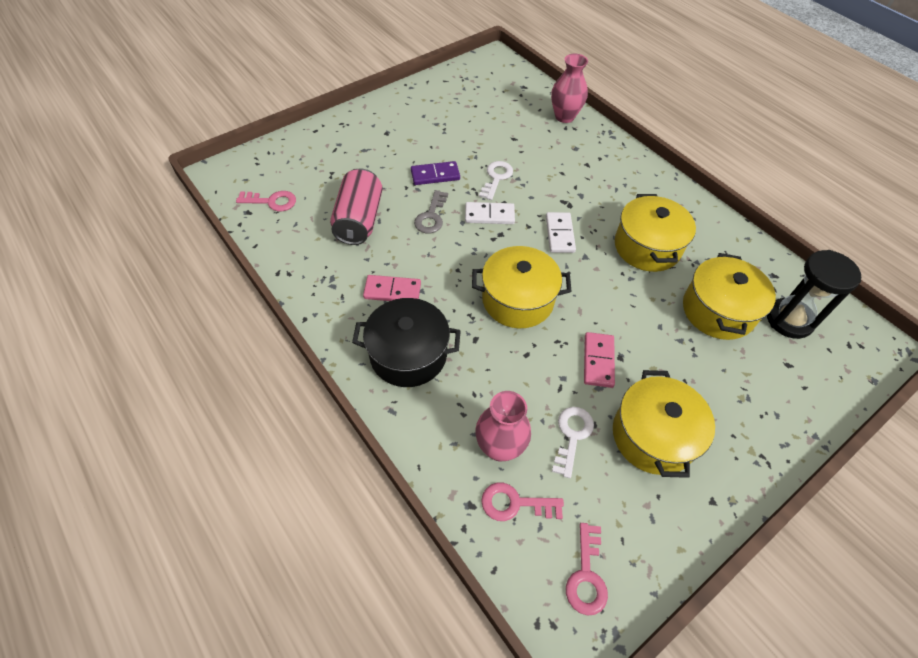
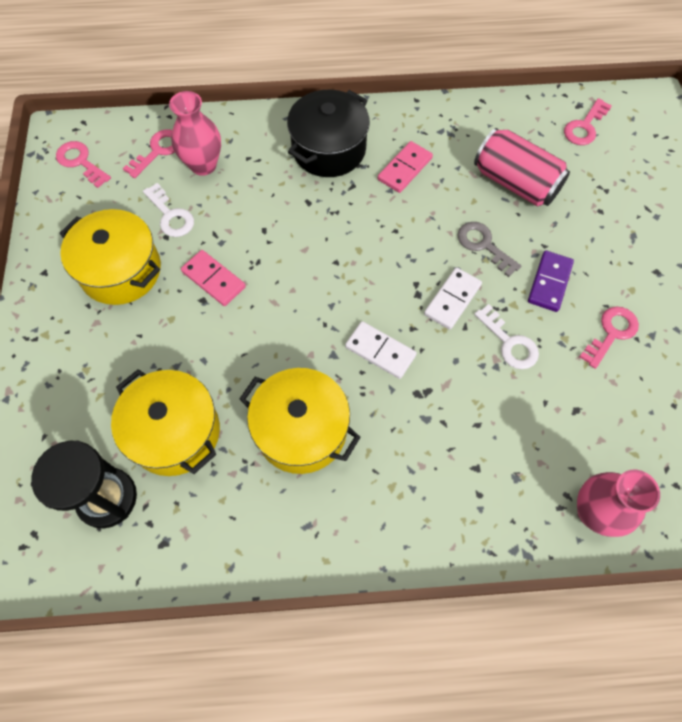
camera: 125 degrees right, 10 degrees up
yellow pot [472,246,572,328] -> none
none -> pink key [580,306,639,369]

